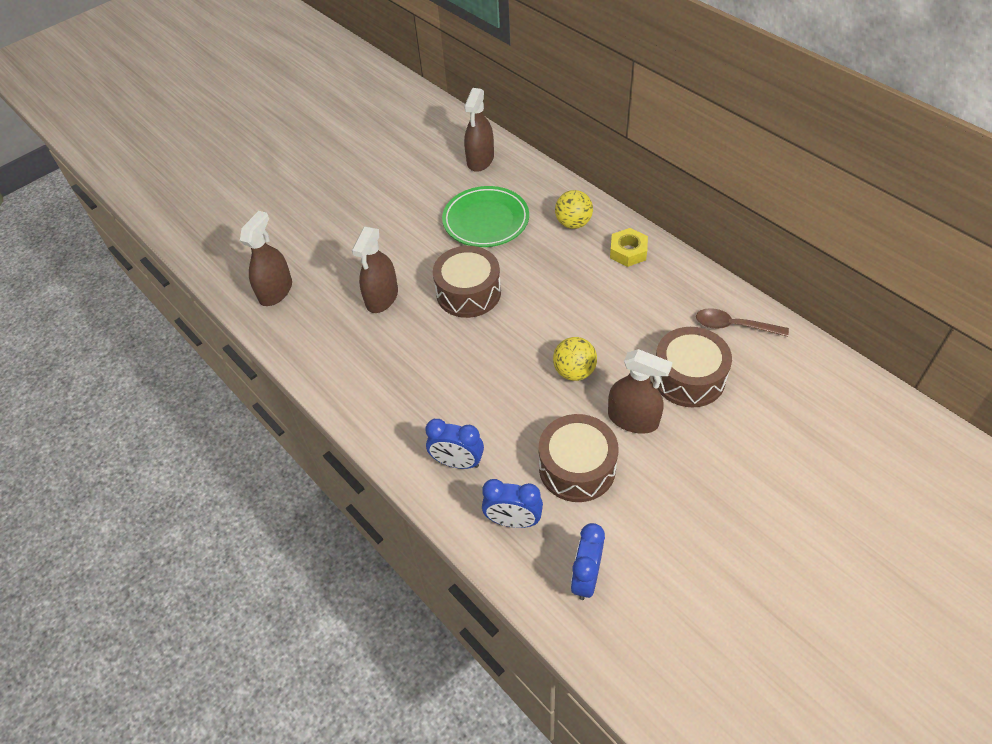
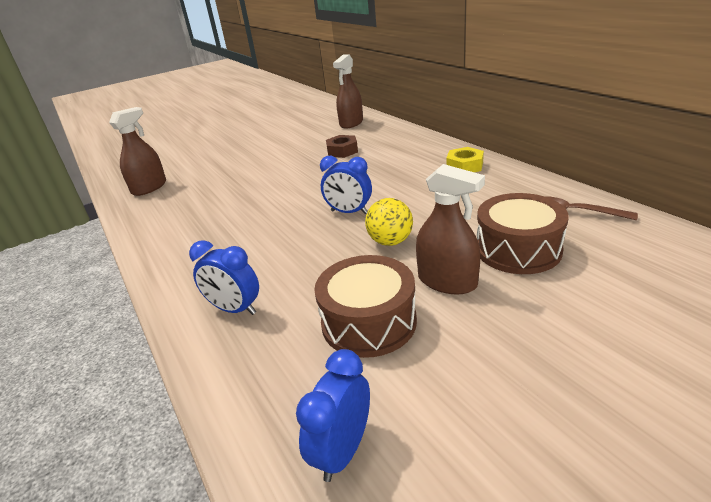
camera: 10 degrees right, 20 degrees down
brown spray bottle [352,227,398,313] -> none
brown drum [433,246,501,318] -> none
green plate [442,186,529,247] -> brown nut [326,135,358,158]
blue clock [482,479,543,528] -> blue clock moved to [320,156,372,214]
yellow ball [555,190,593,229] -> none

